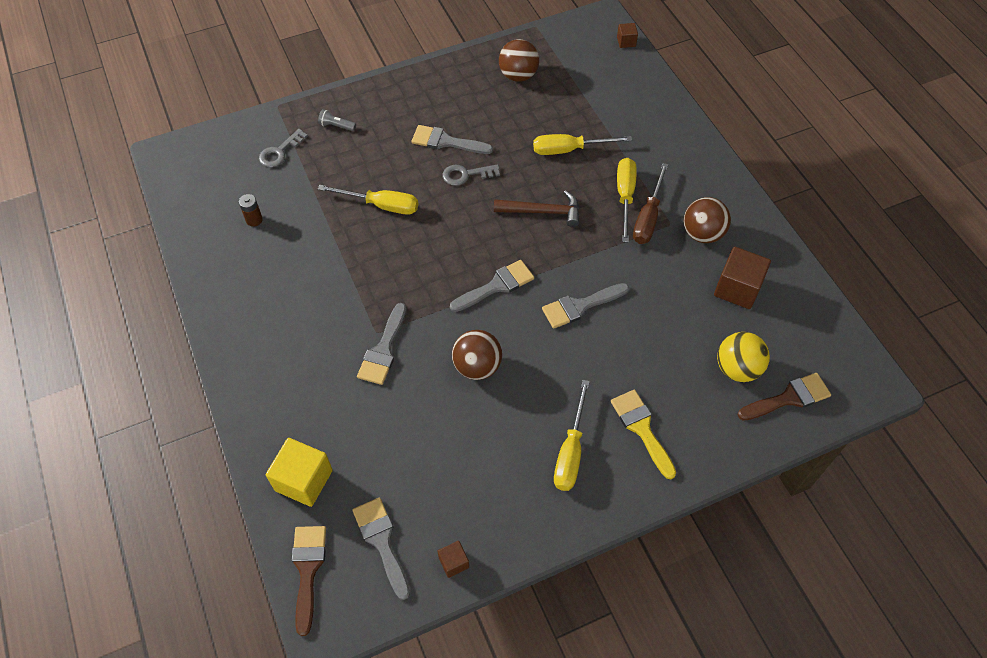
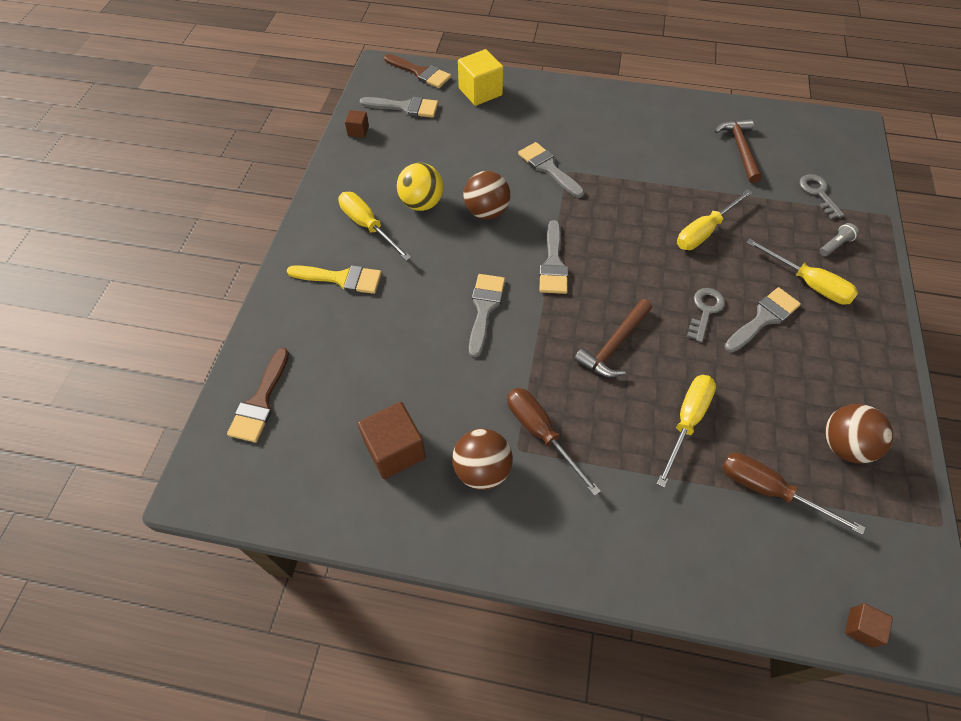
camera: 125 degrees right, 0 degrees up
brown battery [239,194,263,226] -> brown hammer [714,118,762,183]
yellow screwdriver [617,158,637,243] -> yellow screwdriver moved to [746,238,858,305]
yellow ball [717,332,770,382] -> yellow ball moved to [397,163,443,211]
none -> brown screwdriver [722,453,865,535]

